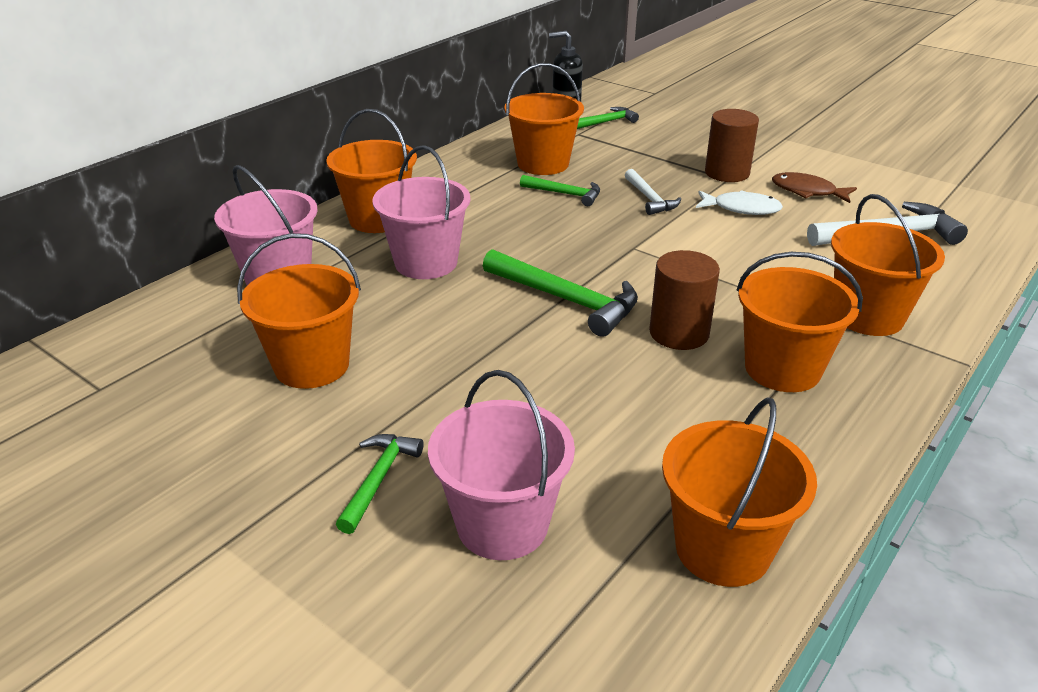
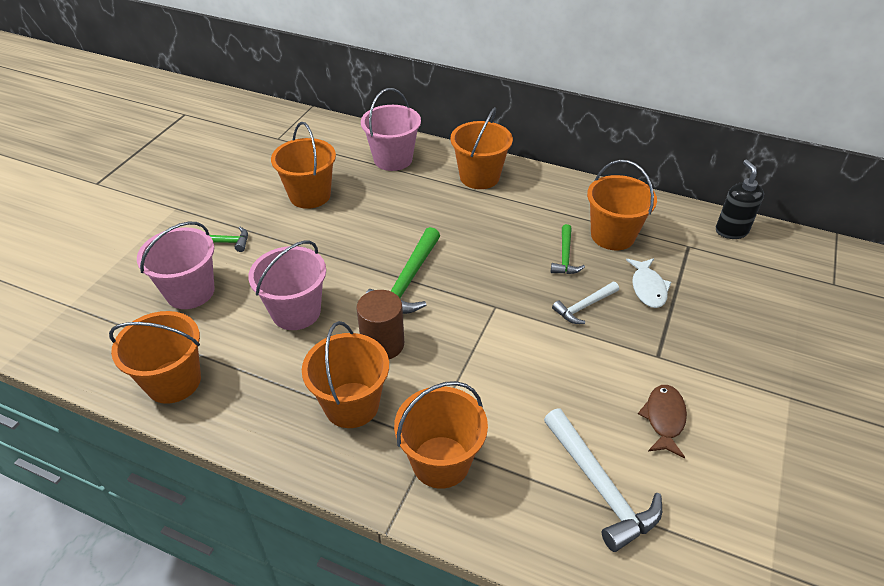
camera: 75 degrees right, 10 degrees up
pink bucket [372,145,470,279] -> pink bucket moved to [248,241,326,330]
green hammer [577,107,639,129] -> none
white fish [696,190,783,215] -> white fish moved to [626,258,671,308]
brown cylinder [705,109,759,182] -> none

